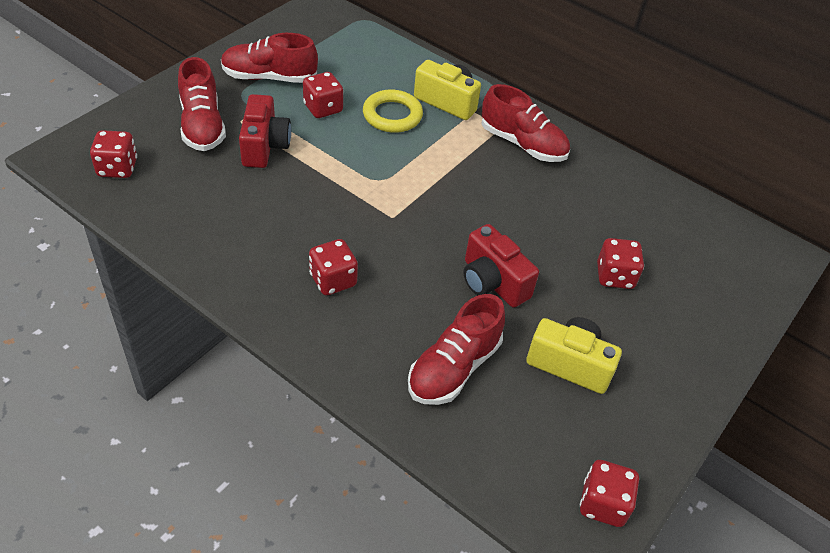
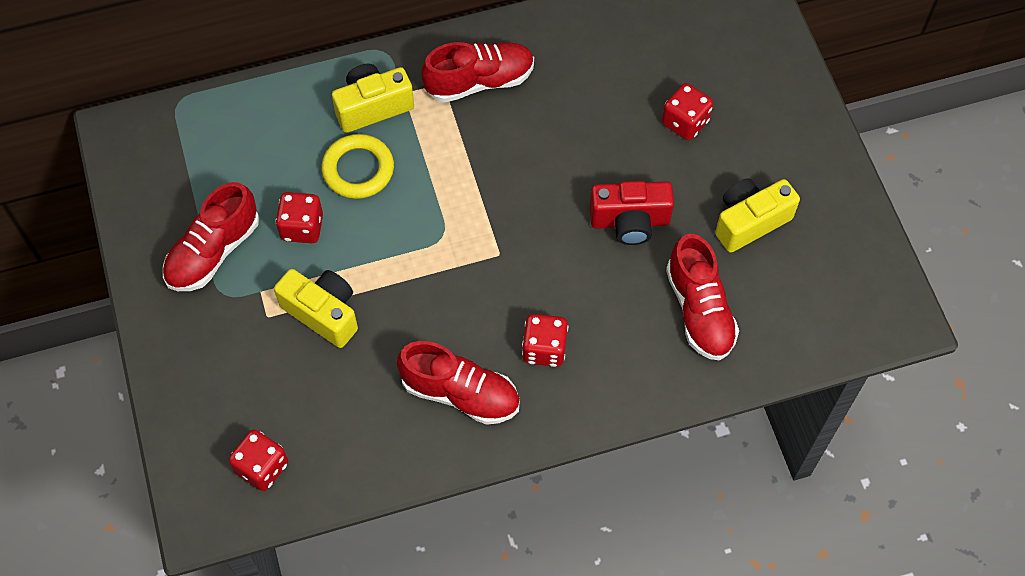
camera: 50 degrees left, 15 degrees up
red shoe [178,57,226,151] -> red shoe moved to [397,341,520,425]
red camera [239,94,291,168] -> yellow camera [274,269,358,348]
red dice [580,460,639,527] -> none

